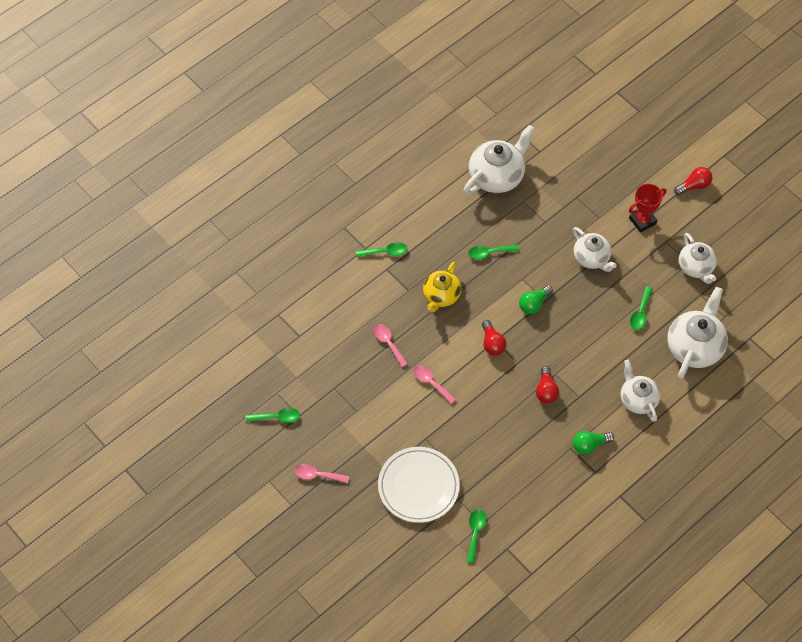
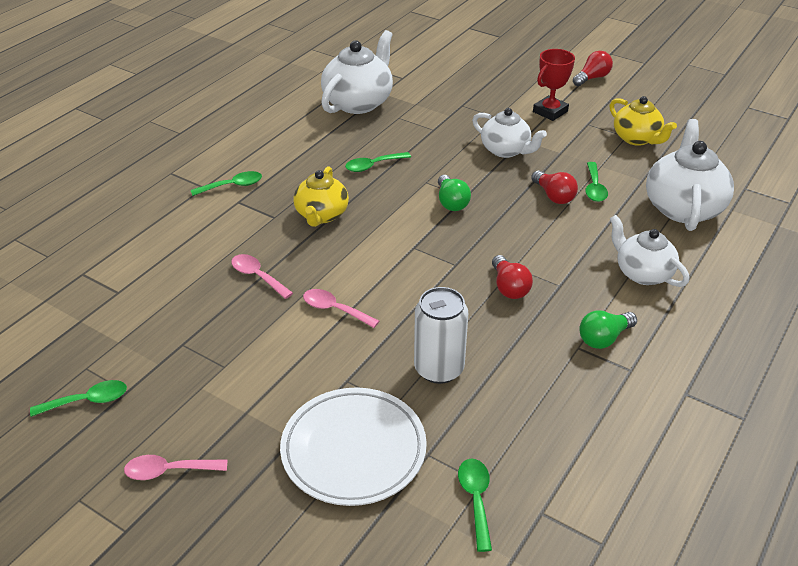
camera: 15 degrees left, 20 degrees down
red light bulb [482,320,506,356] -> red light bulb moved to [531,171,578,204]
green light bulb [519,285,553,314] -> green light bulb turned 45 degrees counterclockwise [438,175,471,211]
white teapot [679,233,717,284] -> yellow teapot [609,96,677,146]
none -> white can [414,287,468,384]

